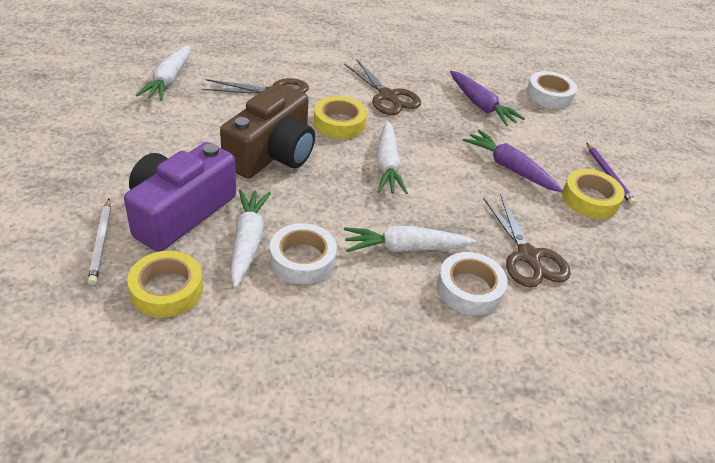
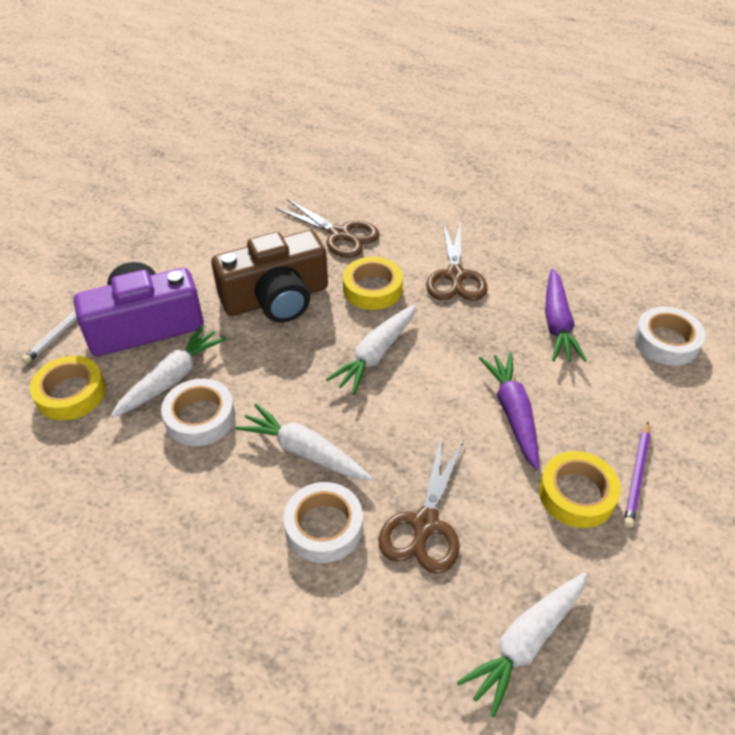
camera: 40 degrees right, 5 degrees up
white carrot [136,45,190,101] -> white carrot moved to [457,572,587,718]

